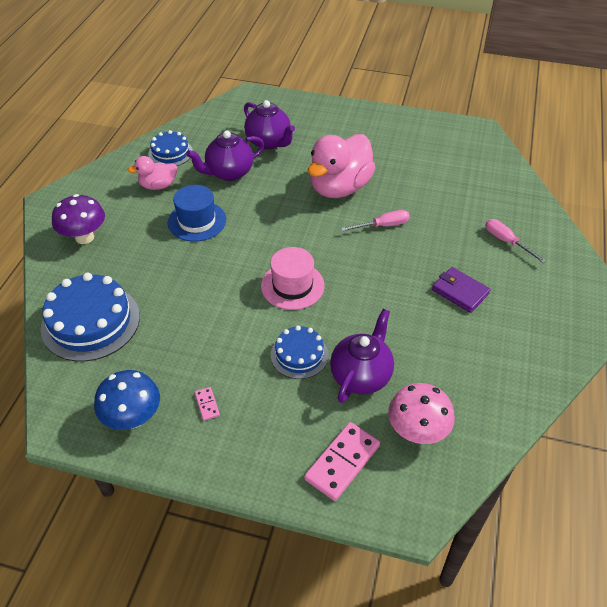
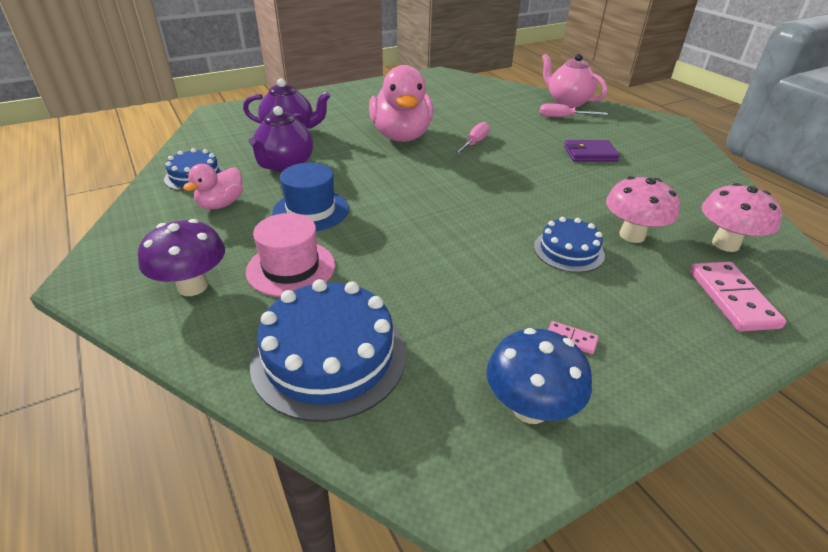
camera: 45 degrees left, 10 degrees down
pink hat [261,247,324,310] -> pink hat moved to [246,213,335,297]
purple teapot [330,309,394,403] -> pink mushroom [606,176,680,243]
none -> pink teapot [542,54,607,107]

